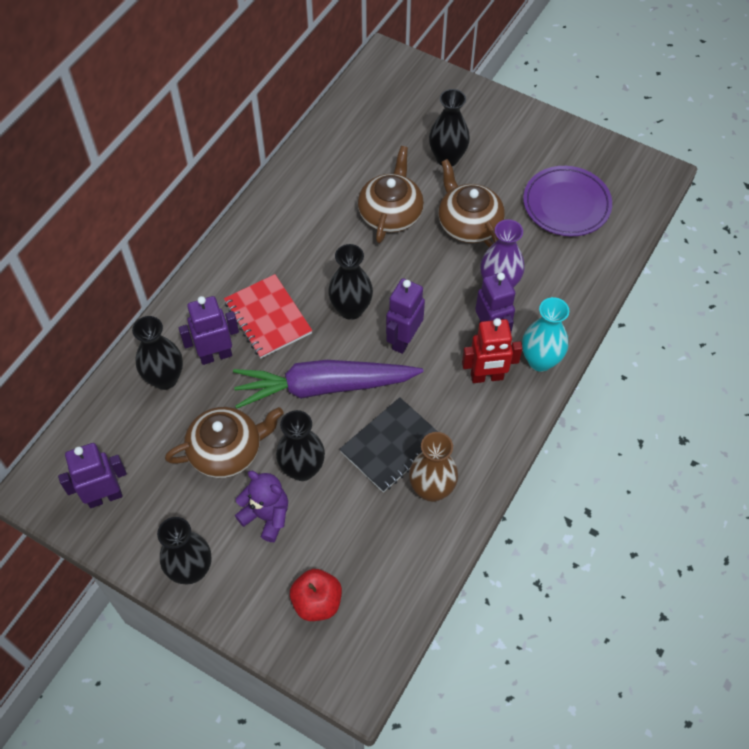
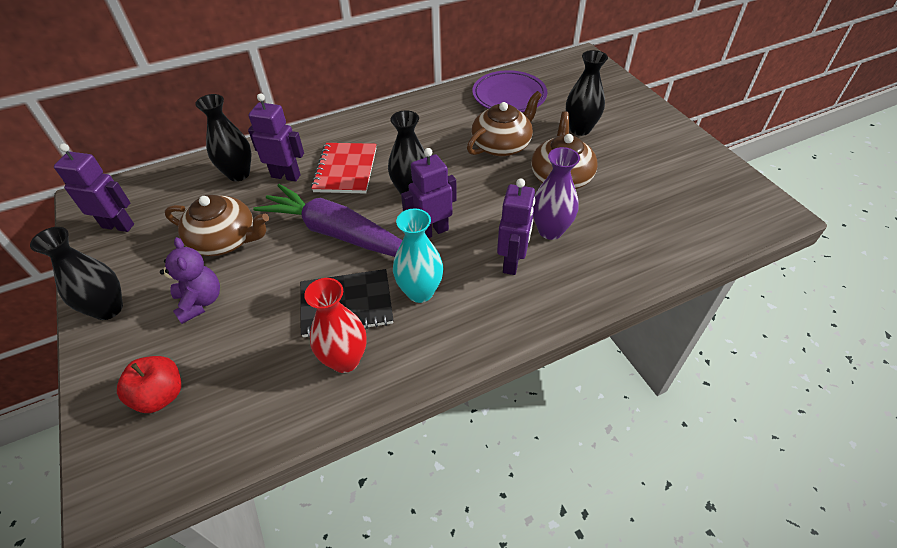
camera: 35 degrees right, 10 degrees down
black vase [276,410,325,481] -> none
brown vase [409,432,458,502] -> red vase [304,278,367,373]
red robot [462,318,523,383] -> none
turquoise vase [522,297,569,372] -> turquoise vase moved to [393,208,443,303]
purple plate [523,166,612,236] -> purple plate moved to [472,70,547,112]

